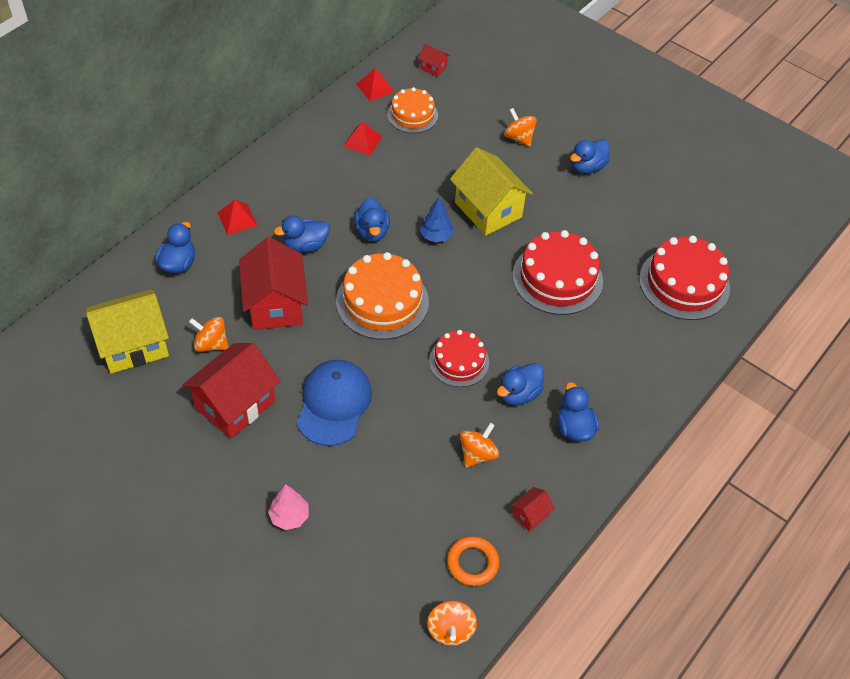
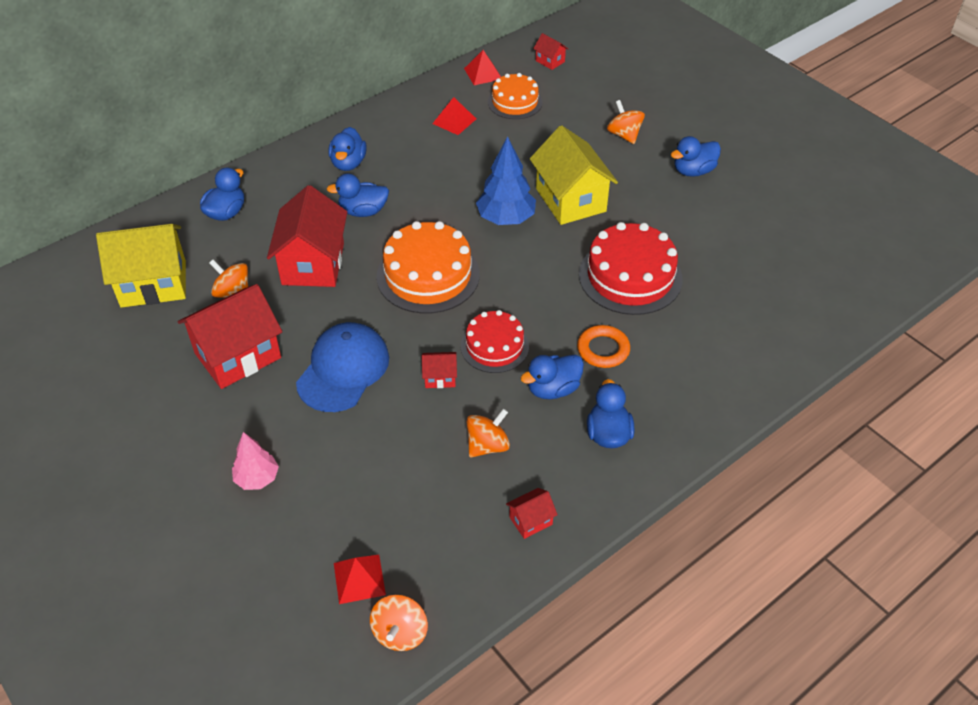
camera: 15 degrees right, 5 degrees down
red pyramid [218,200,258,235] -> red pyramid moved to [334,555,386,604]
blue duck [354,197,390,242] -> blue duck moved to [328,127,367,171]
blue tree [420,197,454,242] -> blue tree [476,136,536,225], size x1.60
orange ring [447,536,499,586] -> orange ring moved to [577,325,630,368]
red cake [639,236,730,320] -> none
none -> red house [422,352,457,388]

